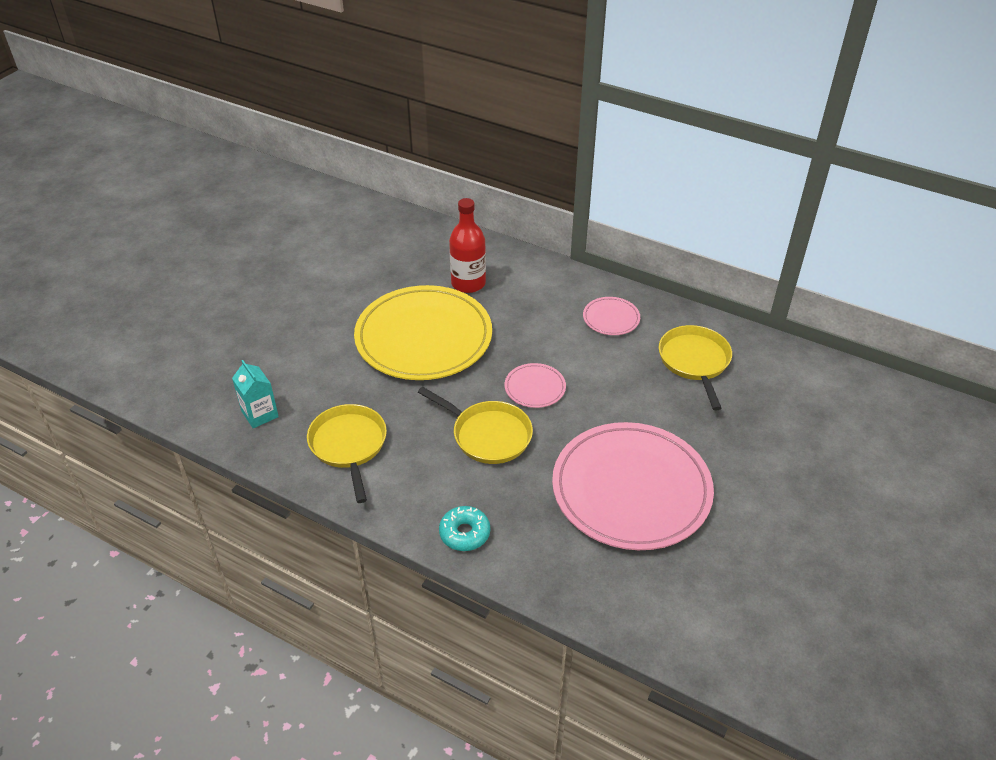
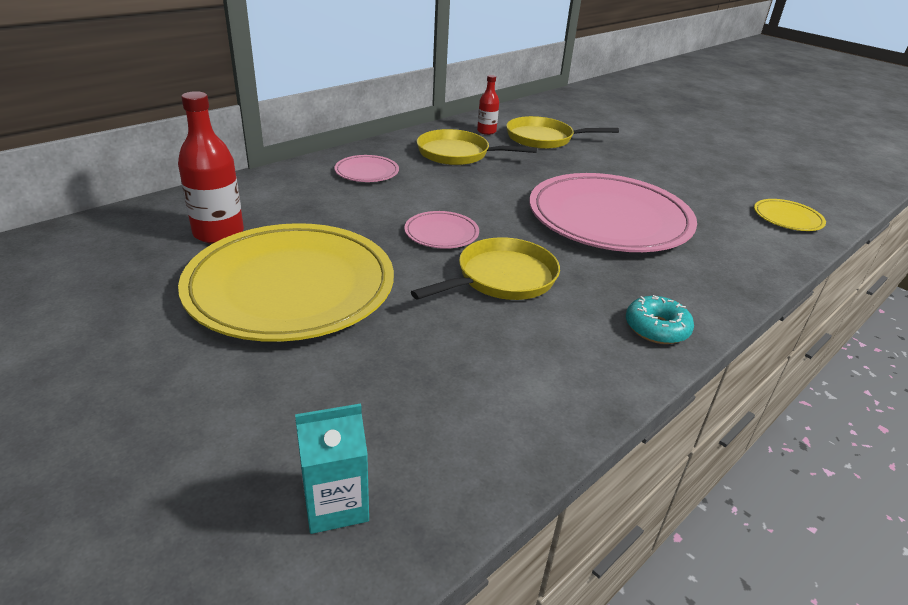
camera: 75 degrees left, 10 degrees down
yellow pan [307,404,387,503] -> yellow pan moved to [506,116,619,149]
none -> red bottle [477,75,499,135]
none -> yellow plate [754,199,826,231]

